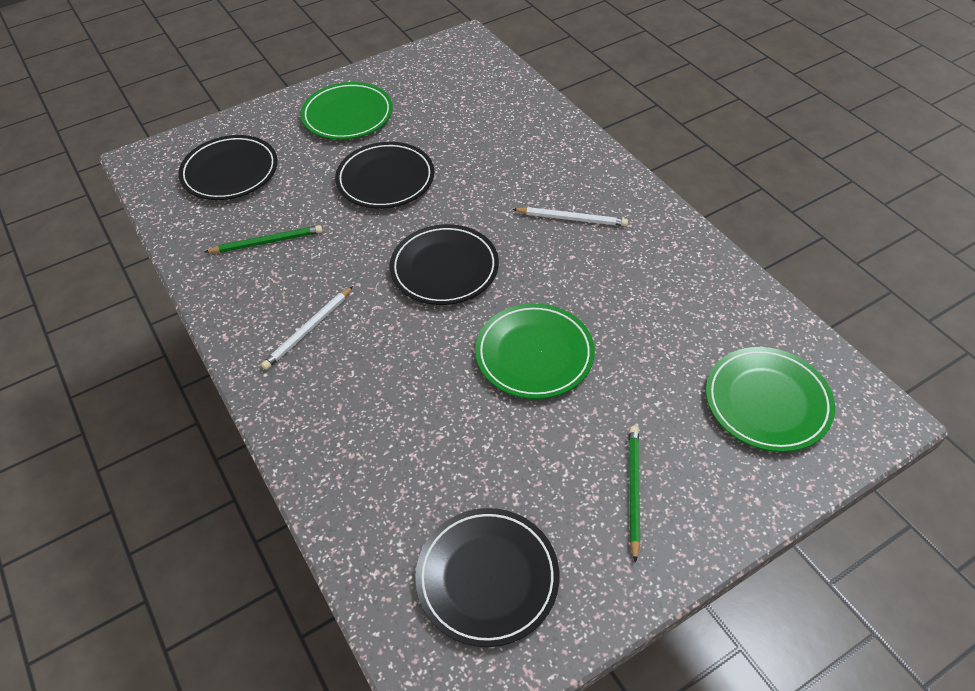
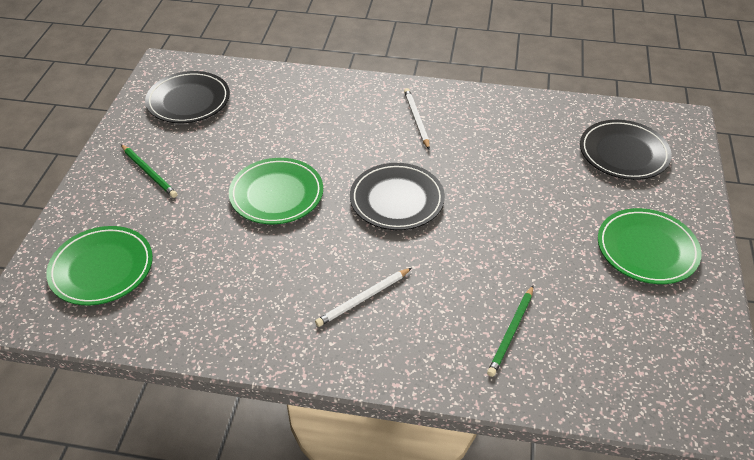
camera: 130 degrees right, 5 degrees down
green pencil [205,225,323,253] -> green pencil moved to [487,286,533,377]
black plate [335,142,435,208] -> none

